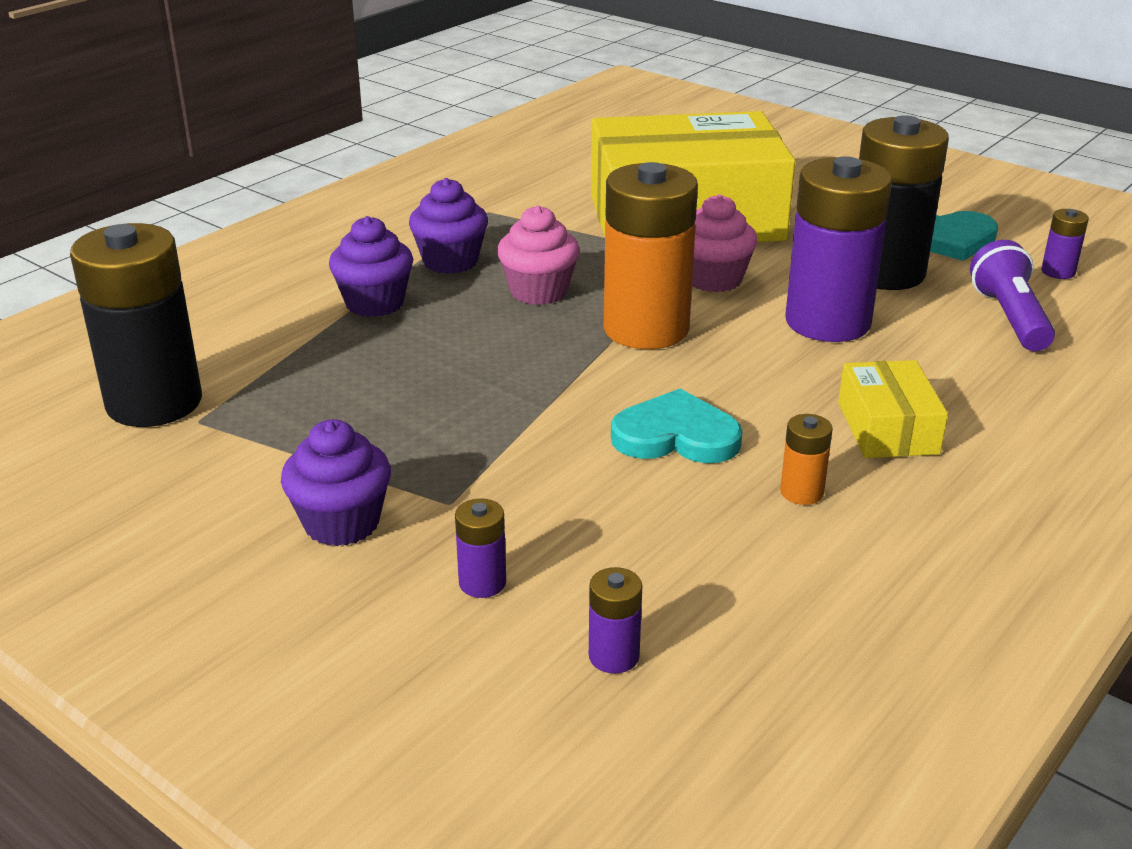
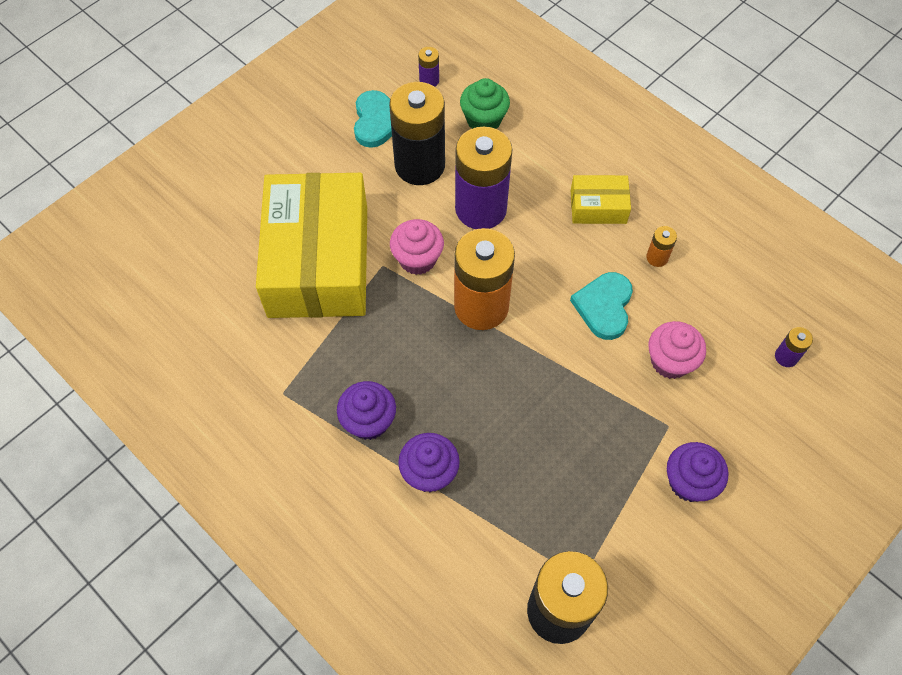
camera: 85 degrees left, 30 degrees up
purple battery [455,498,506,598] -> none
pink cupcake [497,205,580,305] -> pink cupcake moved to [648,321,706,379]
purple flashlight [970,240,1055,351] -> green cupcake [460,78,510,129]

